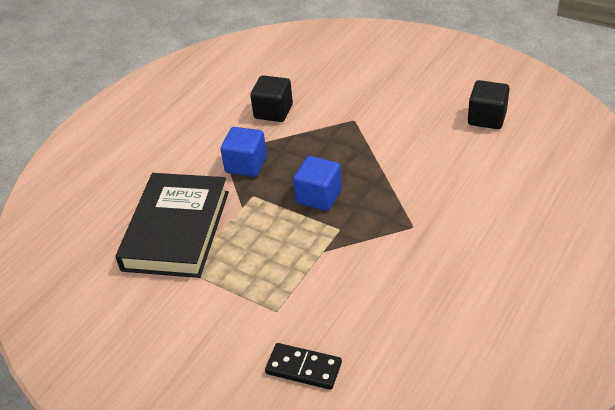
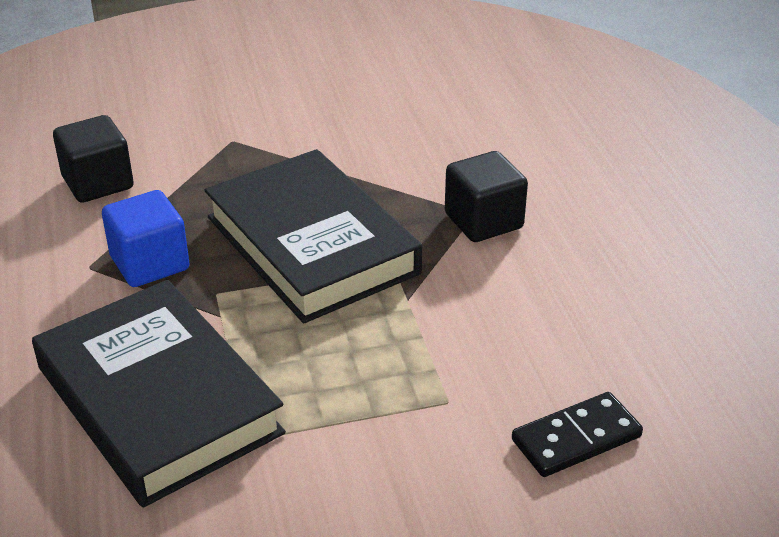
camera: 50 degrees left, 5 degrees down
blue cube [293,156,342,211] -> black book [204,149,422,323]
black cube [468,80,510,129] -> black cube moved to [445,151,528,242]

